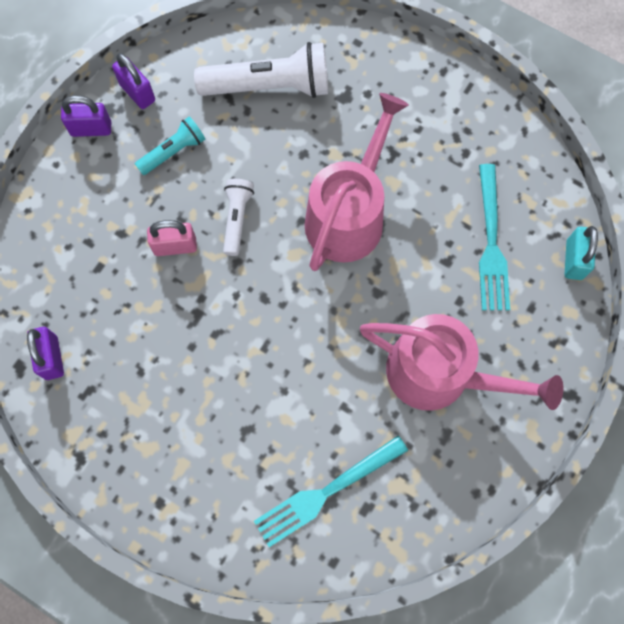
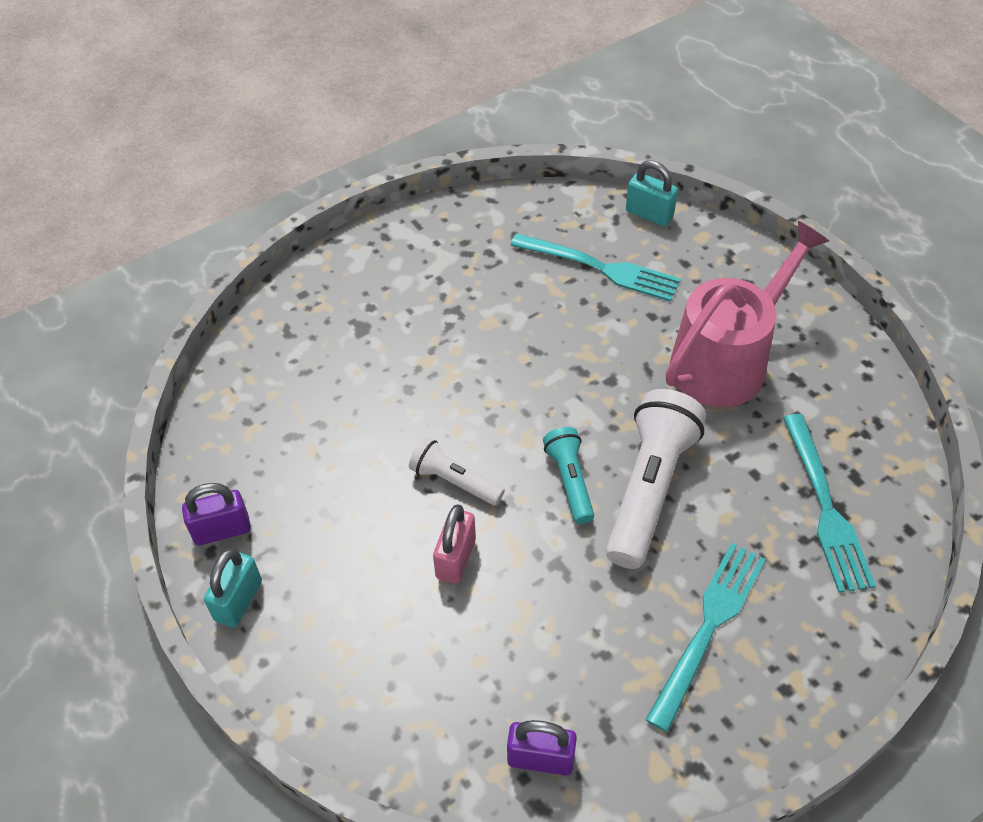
camera: 65 degrees left, 20 degrees down
purple padlock [61,95,111,137] -> turquoise padlock [204,548,262,628]
turquoise flashlight [135,116,205,175] -> turquoise flashlight moved to [543,427,594,524]
white flashlight [194,42,328,98] -> white flashlight moved to [606,389,706,569]
pink watering can [305,93,409,271] -> none
none -> turquoise fork [645,543,766,732]

